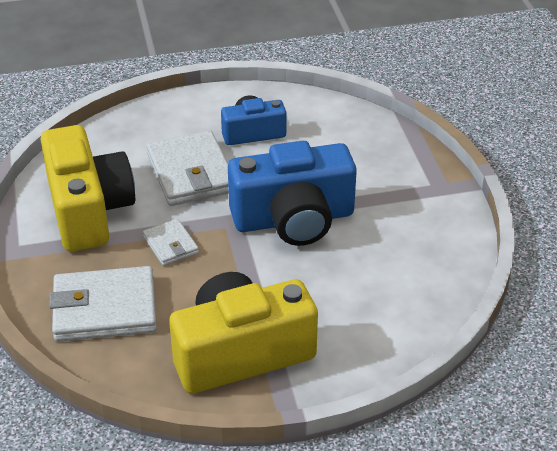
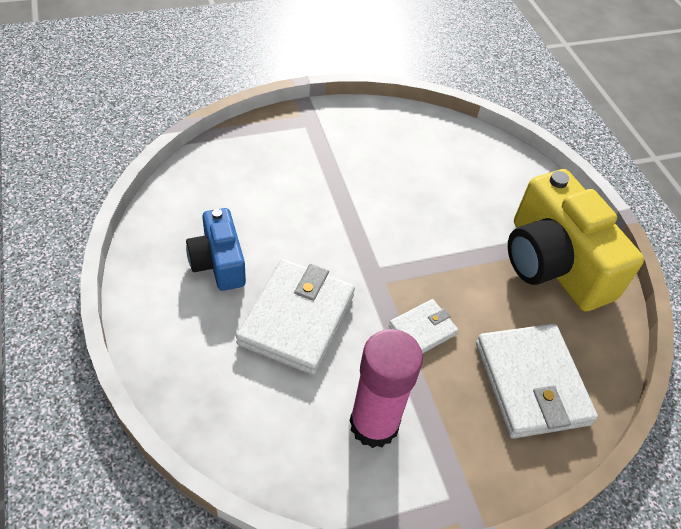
camera: 100 degrees left, 10 degrees up
yellow camera [40,125,135,252] -> pink glue stick [350,329,423,448]
white wallet [147,130,229,206] -> white wallet turned 45 degrees counterclockwise [236,259,355,375]
blue camera [228,141,357,246] -> none

